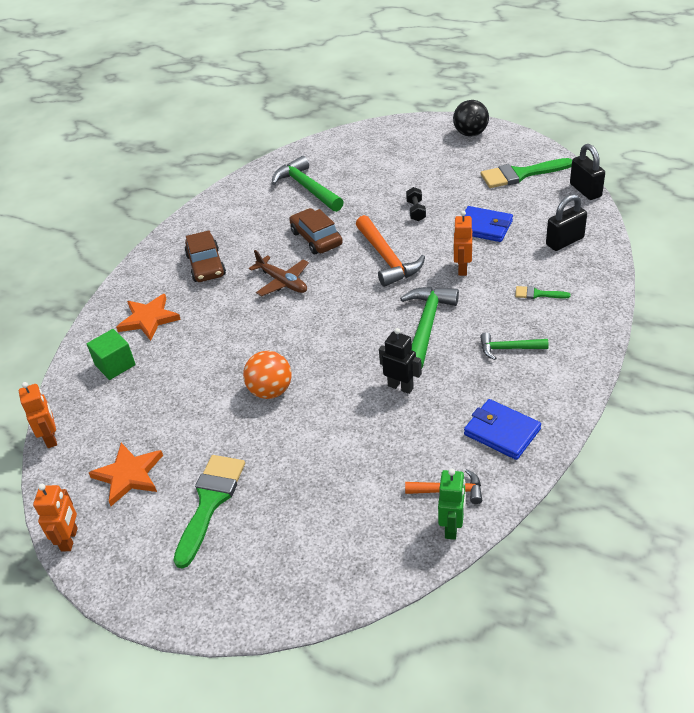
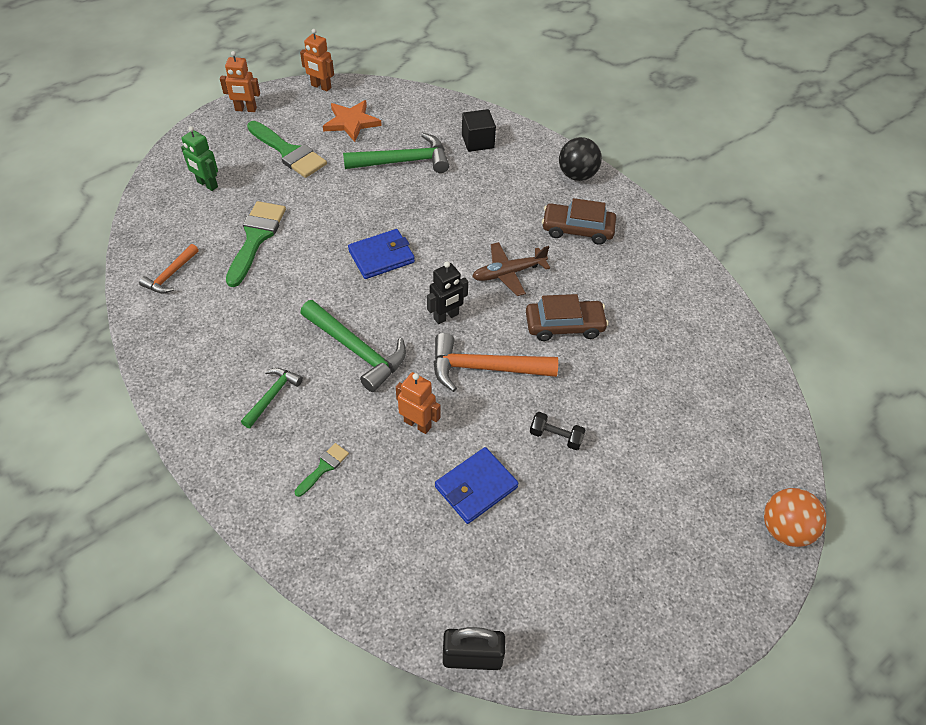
camera: 110 degrees right, 10 degrees up
orange robot [19,382,57,448] -> orange robot moved to [220,51,260,112]
green cube [87,329,136,380] -> black cube [462,109,496,152]
orange star [116,294,181,341] -> none
orange ball [243,351,292,399] -> orange ball moved to [764,488,826,547]
green hammer [272,156,344,212] -> green hammer moved to [343,133,449,173]
black robot [379,328,422,394] -> black robot moved to [427,261,468,324]
green robot [438,469,466,540] -> green robot moved to [181,126,218,191]
black ball [453,100,489,136] -> black ball moved to [559,137,602,181]
blue wallet [464,399,541,460] -> blue wallet moved to [348,229,415,279]
green brush [481,158,572,188] -> green brush moved to [226,201,286,287]
black padlock [546,194,587,251] -> none

